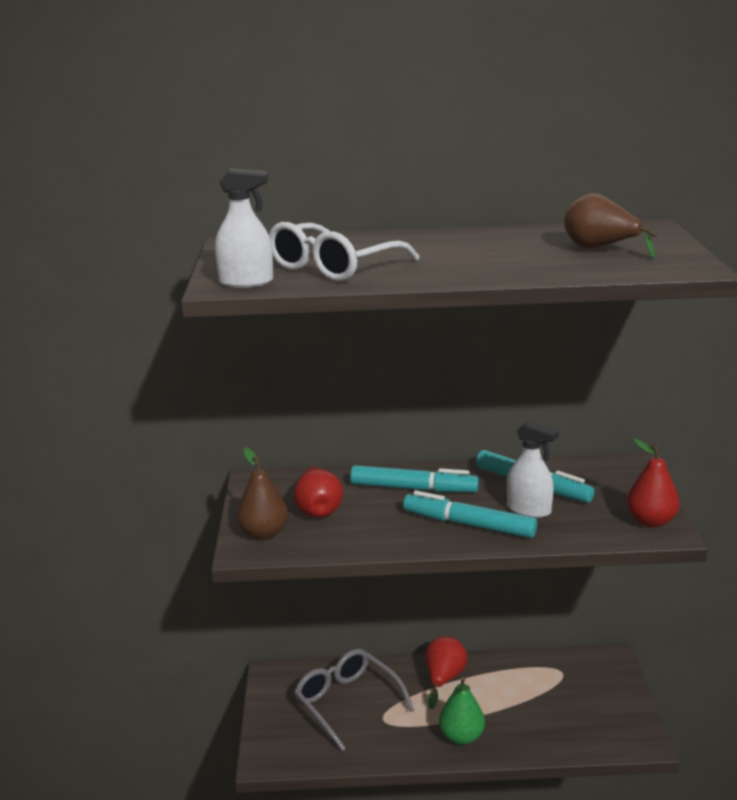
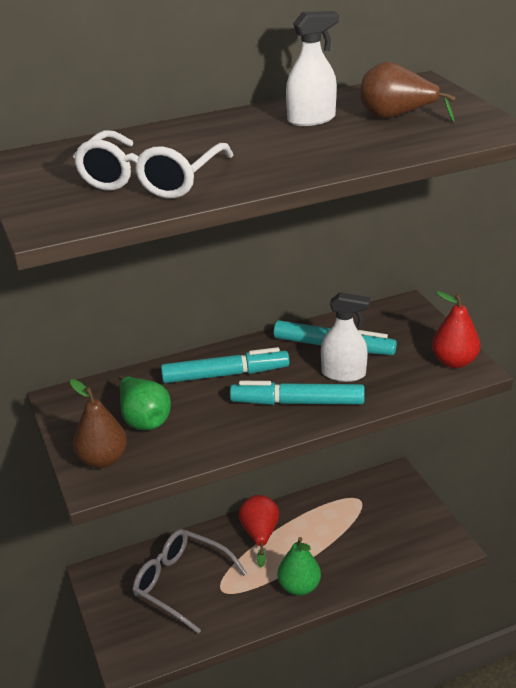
camera: 20 degrees left, 10 degrees up
white spray bottle [215,168,273,288] -> white spray bottle moved to [286,11,339,126]
red pear [294,467,343,518] -> green pear [118,375,171,430]

